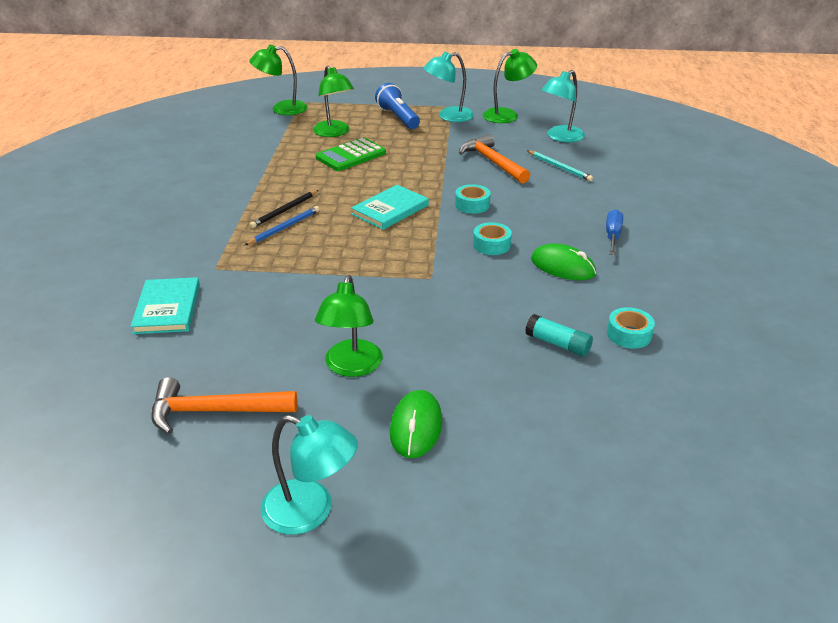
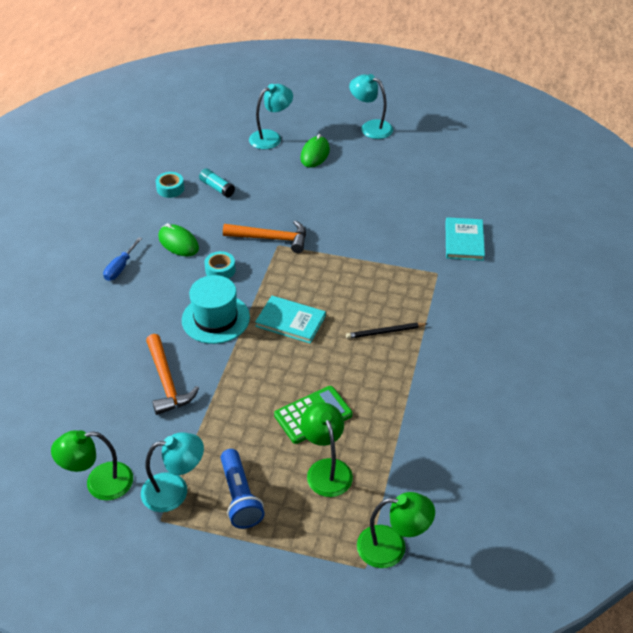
camera: 170 degrees left, 10 degrees up
orange hammer [151,377,297,435] -> orange hammer moved to [223,220,306,253]
blue pencil [245,206,320,245] -> none
black pencil [249,190,319,228] -> black pencil turned 150 degrees counterclockwise [346,323,428,339]
green lamp [315,275,383,377] -> none
turquoise book [351,185,429,230] -> turquoise book turned 60 degrees clockwise [255,296,326,343]
turquoise tape [455,184,491,214] -> turquoise hat [182,275,250,344]
turquoise pencil [527,150,593,181] -> none
turquoise lamp [541,70,585,142] -> turquoise lamp moved to [249,84,293,149]

